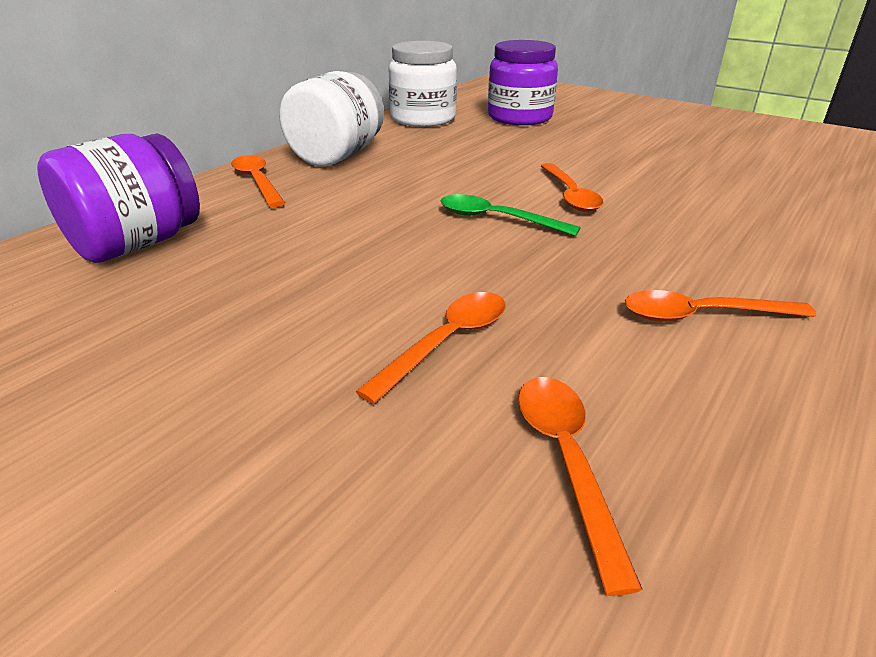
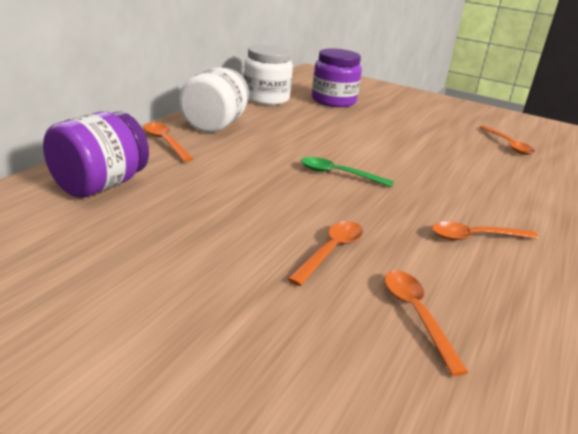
camera: 10 degrees left, 5 degrees down
orange spoon [541,163,603,212] -> orange spoon moved to [480,126,535,155]

